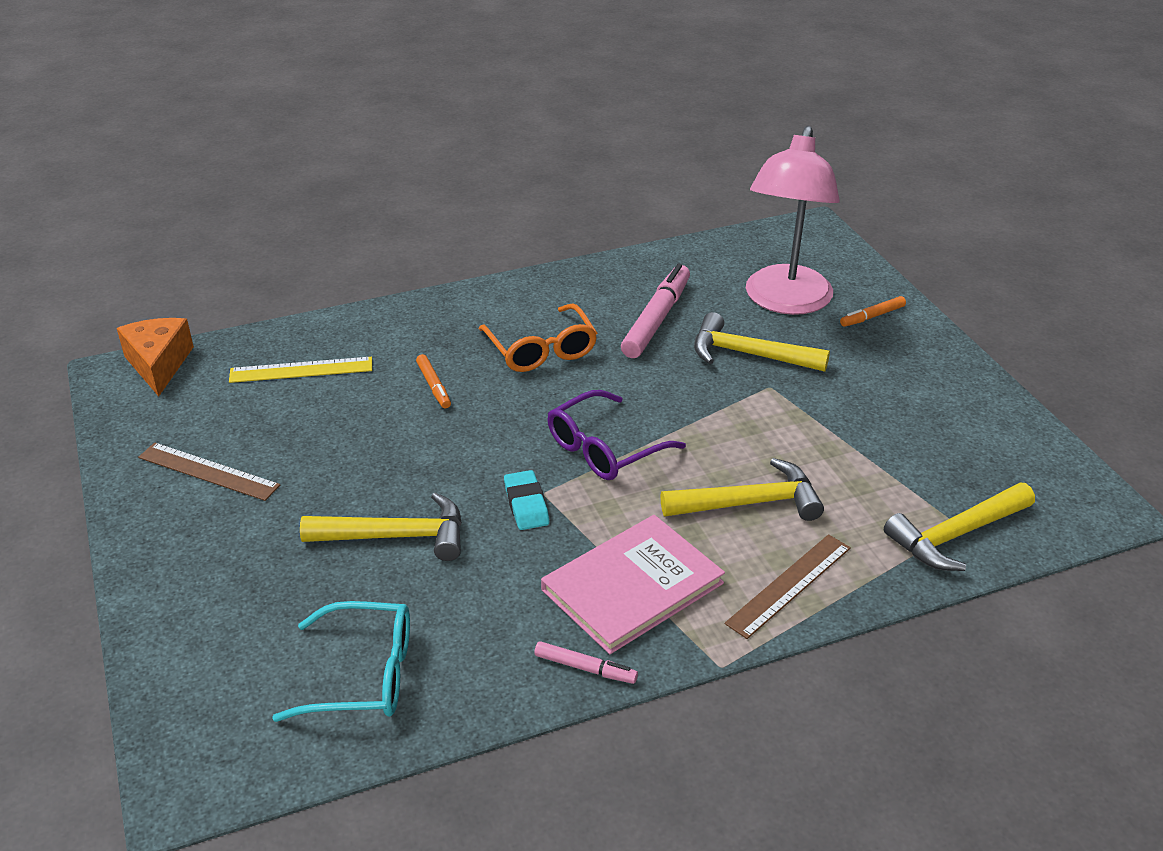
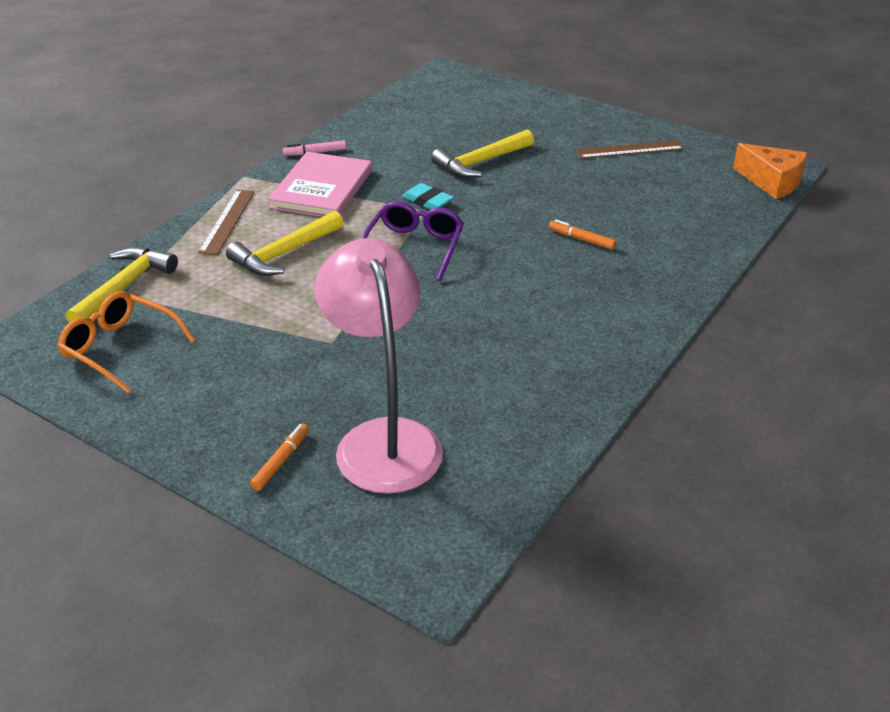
camera: 145 degrees right, 0 degrees up
yellow ruler [229,357,372,383] -> none
turquoise glasses [272,601,410,722] -> none
orange glasses [479,303,597,372] -> orange glasses moved to [57,291,196,393]
pink marker [621,264,690,358] -> none
yellow hammer [694,312,830,372] -> none

